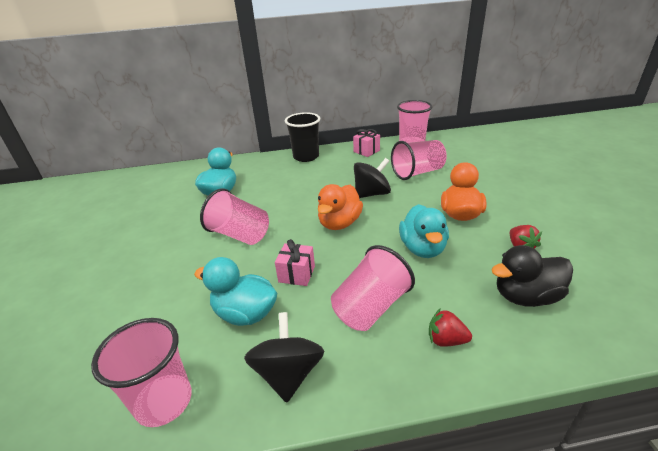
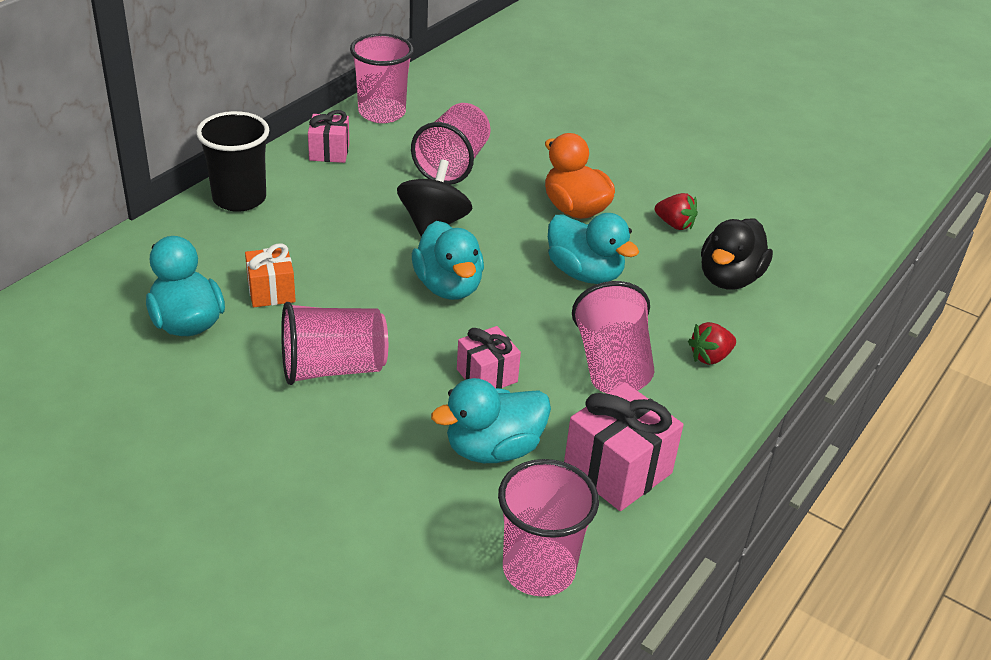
camera: 50 degrees left, 5 degrees up
black spinning top [244,312,324,402] -> pink gift [564,382,683,511]
orange duck [318,184,363,230] -> turquoise duck [412,221,484,300]
none -> orange gift [245,243,296,307]

